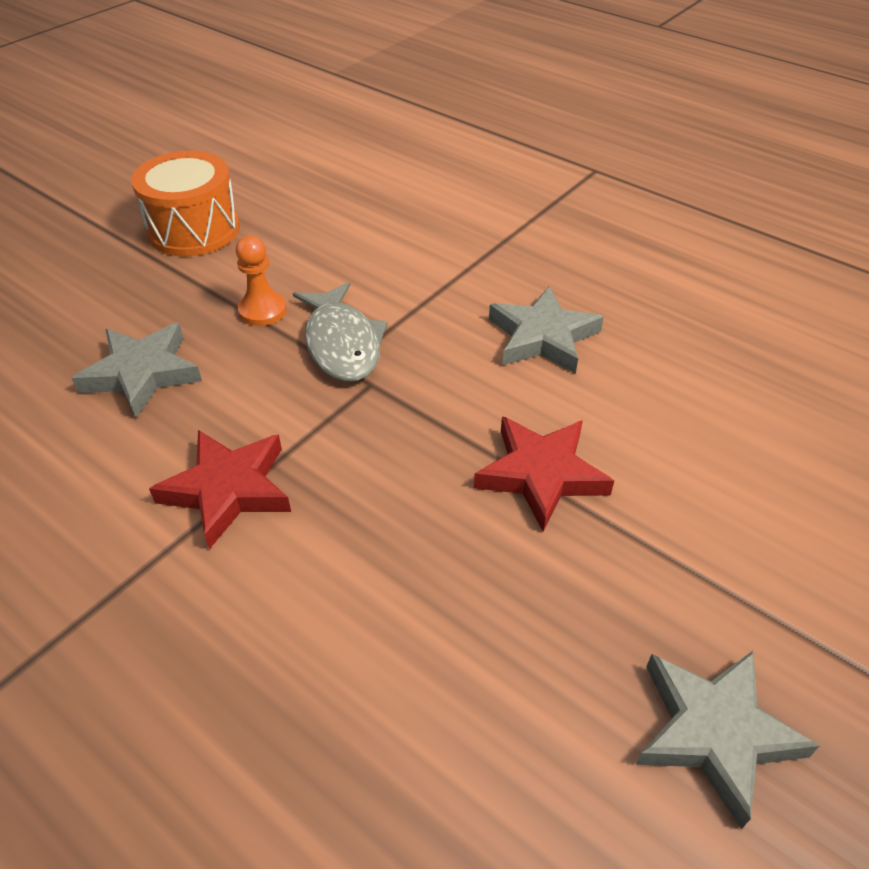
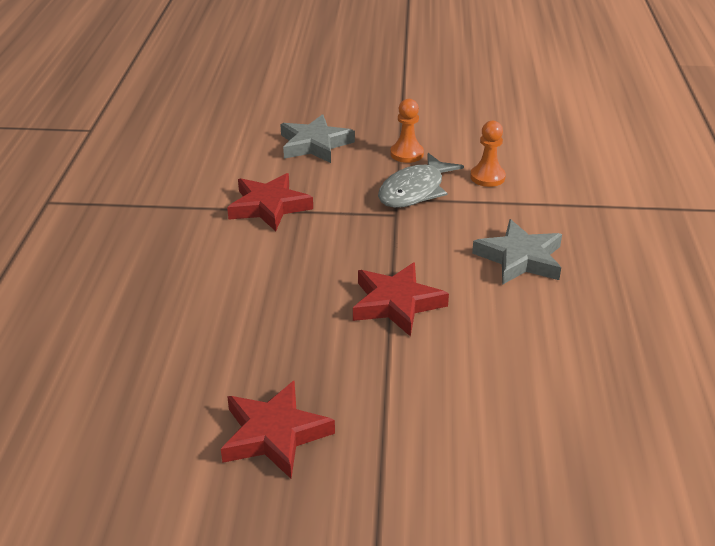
camera: 55 degrees right, 10 degrees down
orange drum [131,151,240,257] -> none
grey star [635,651,819,829] -> red star [221,381,335,479]
none -> orange pawn [470,121,506,187]

